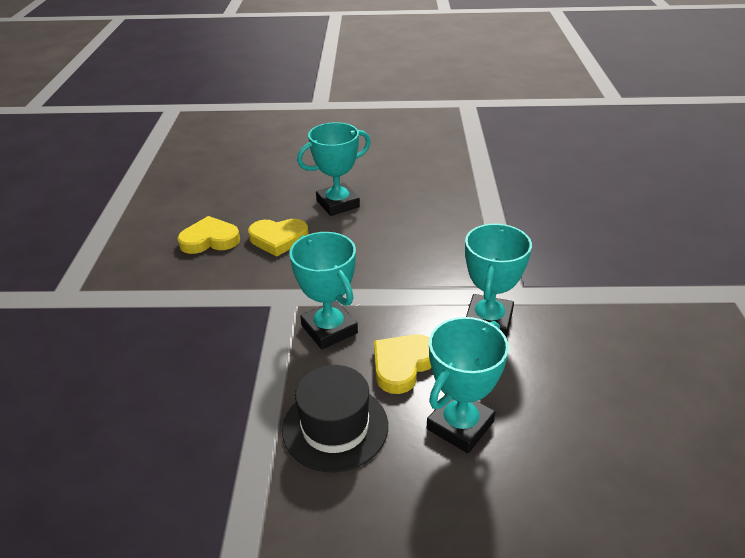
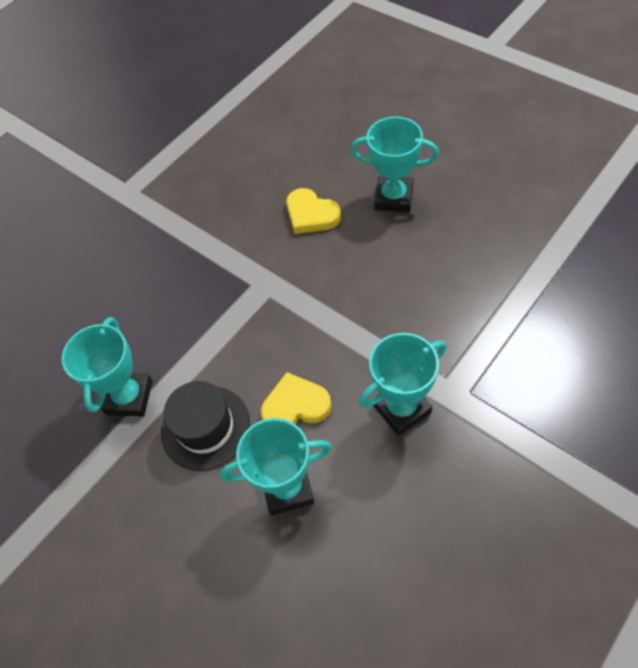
camera: 45 degrees right, 20 degrees up
yellow heart [178,216,240,254] -> none
turquoise trophy [289,232,358,349] -> turquoise trophy moved to [62,317,152,417]

